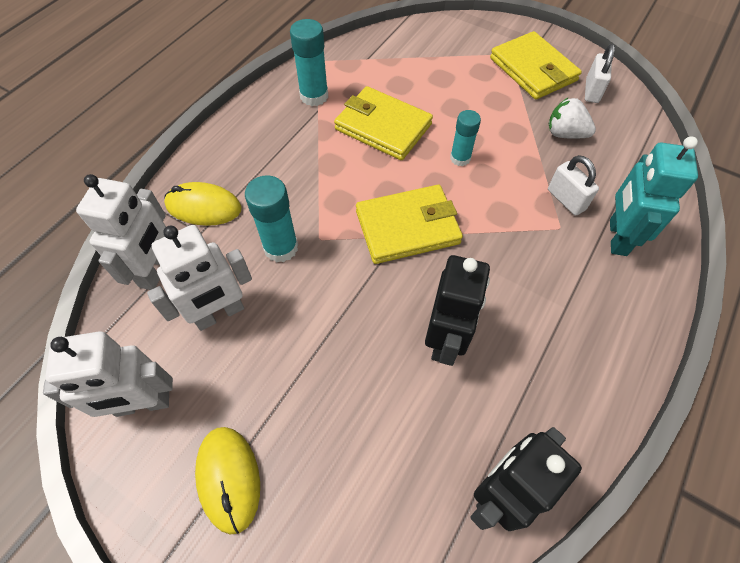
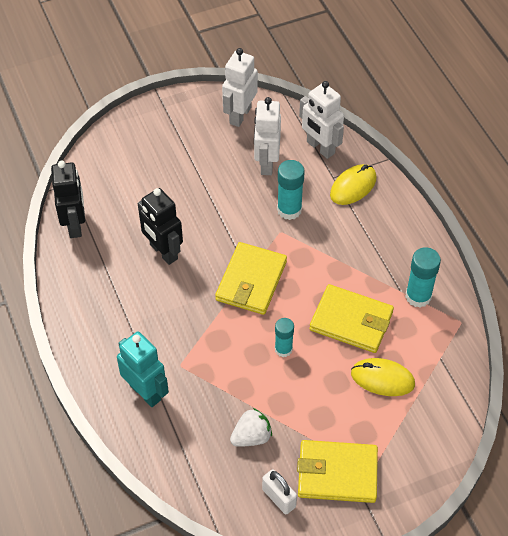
camera: 125 degrees right, 5 degrees down
yellow mouse [195,427,260,535] -> yellow mouse moved to [351,358,415,396]
yellow wallet [334,86,433,160] -> yellow wallet turned 45 degrees clockwise [309,284,394,353]
white padlock [548,155,599,216] -> none

